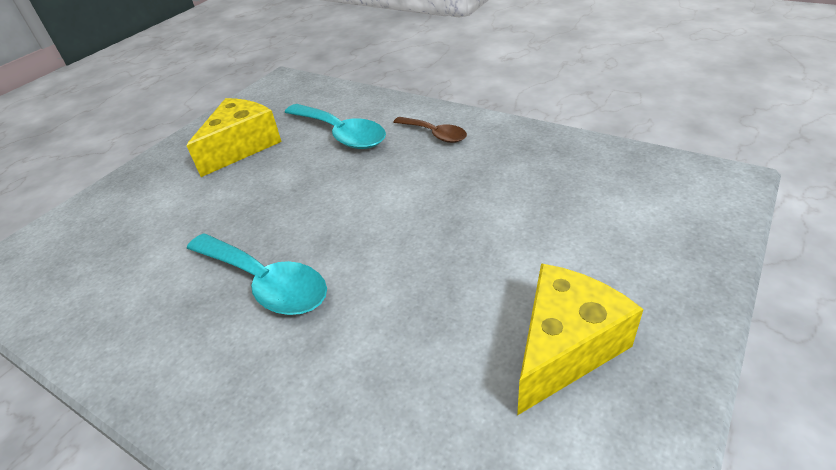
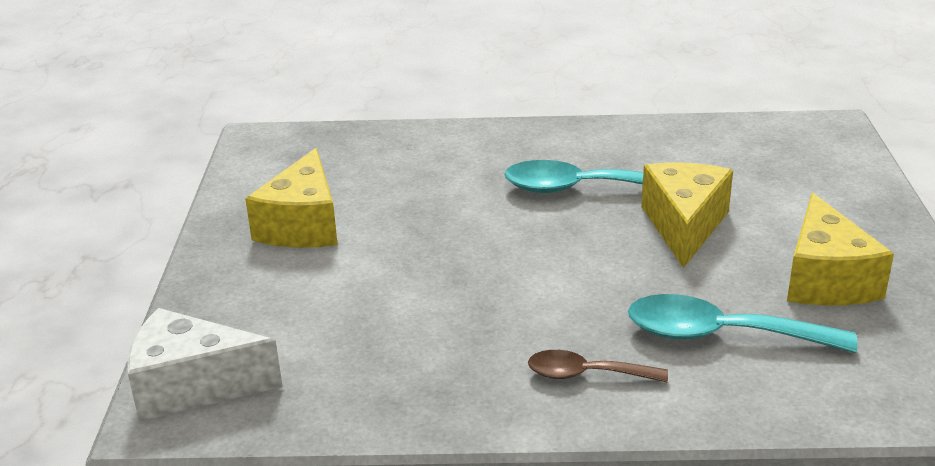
camera: 145 degrees right, 10 degrees down
none -> white cheese [127,308,283,422]
none -> yellow cheese [641,162,733,268]

